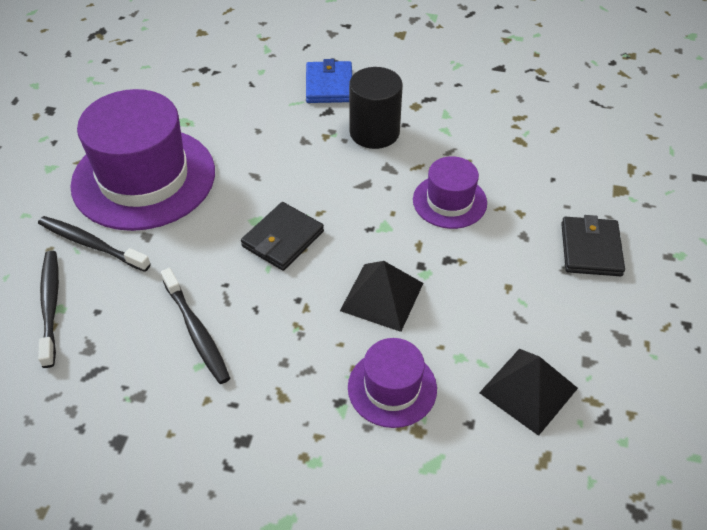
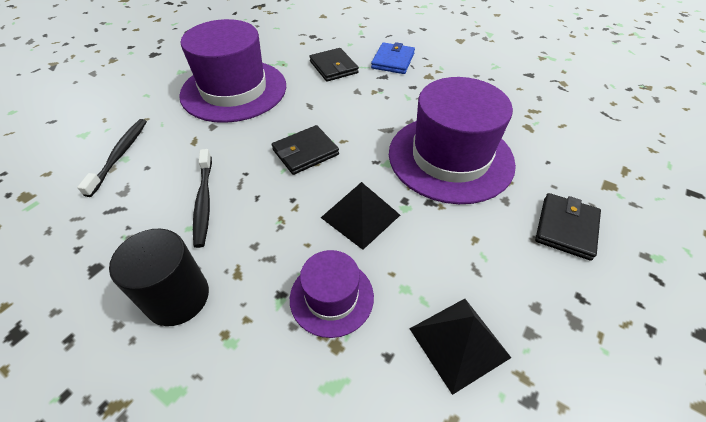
camera: 20 degrees right, 0 degrees up
black toothbrush [38,216,151,272] -> none
black cylinder [349,67,403,149] -> black cylinder moved to [109,229,209,326]
purple hat [413,156,487,229] -> purple hat [389,77,516,204], size x1.97
none -> black wallet [309,48,359,82]

